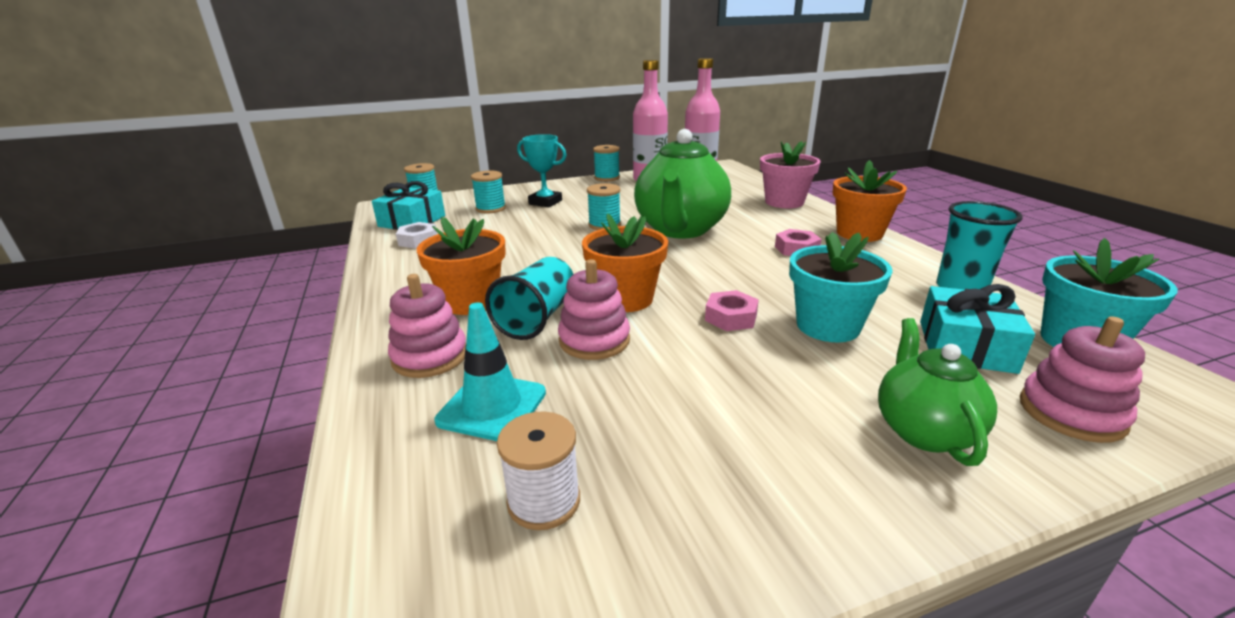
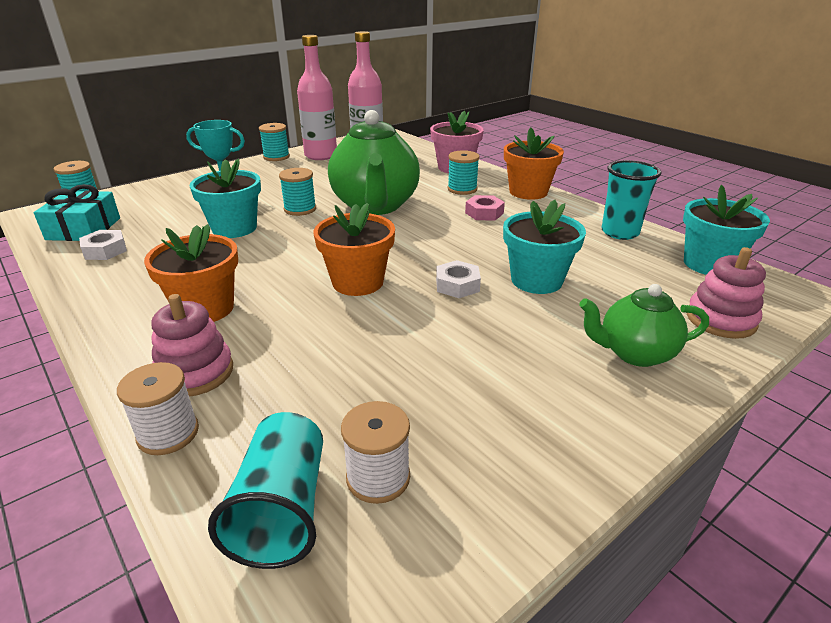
camera: 20 degrees left, 5 degrees up
turquoise traffic cone [435,302,546,441] -> none
turquoise spool [471,170,506,214] -> turquoise spool moved to [448,150,480,195]
turquoise cup [485,257,573,340] -> turquoise cup moved to [208,412,323,569]
pink stacking toy [558,259,630,360] -> none
pink nut [705,290,759,331] -> white nut [436,260,481,298]
green teapot [878,318,997,466] -> green teapot turned 75 degrees counterclockwise [579,284,709,367]
turquoise gift [920,284,1035,374] -> none
none -> white spool [117,362,199,455]
none -> turquoise flower pot [190,159,261,238]

